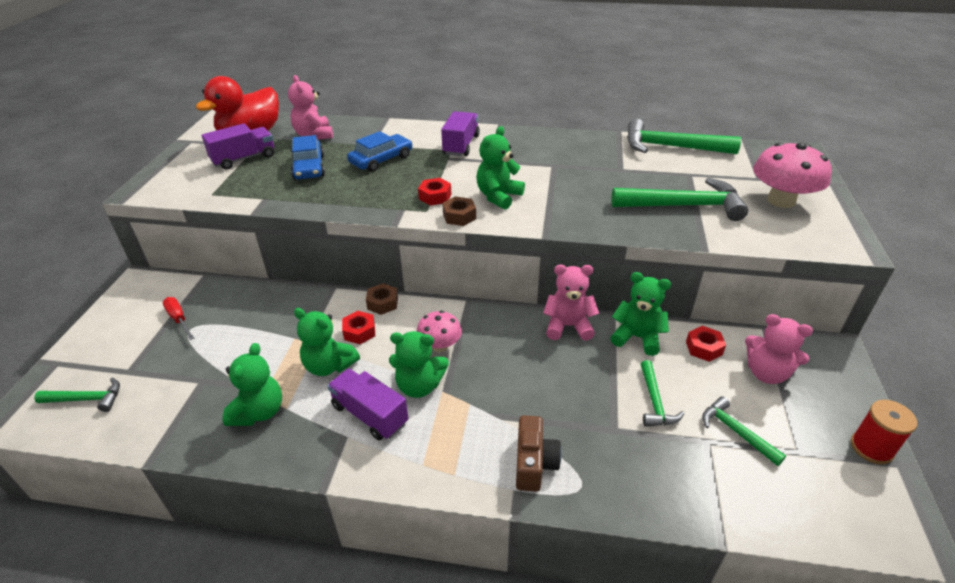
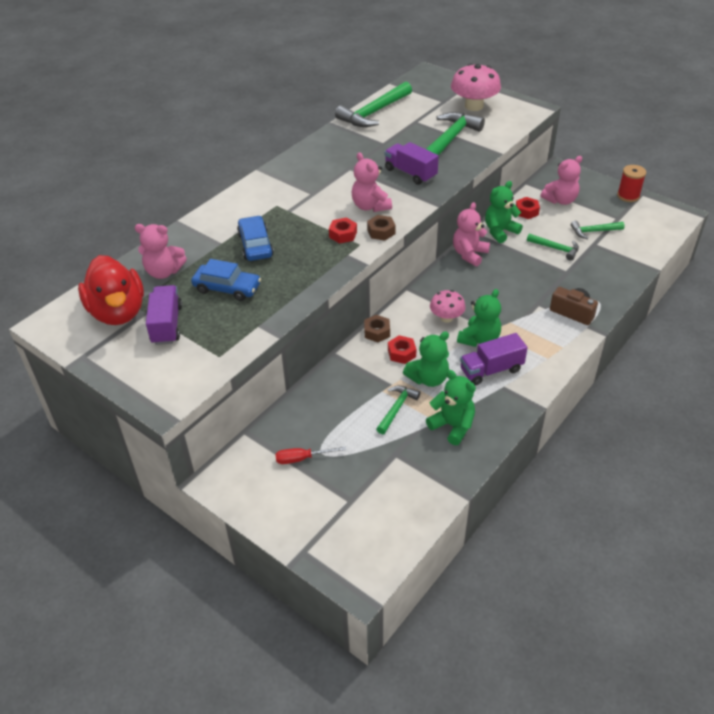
camera: 60 degrees left, 5 degrees up
green hammer [34,377,120,412] -> green hammer moved to [376,386,420,434]
purple truck [441,111,480,156] -> purple truck moved to [385,142,439,185]
green teddy bear [476,126,525,210] -> pink teddy bear [352,152,392,212]

